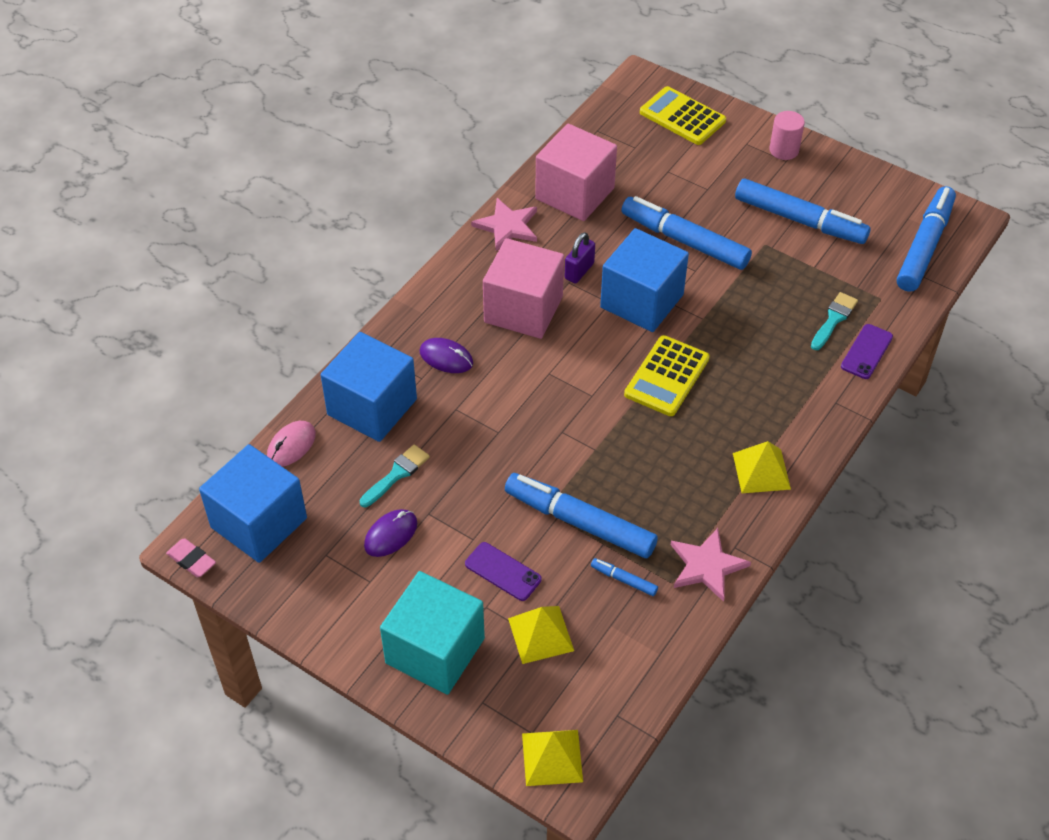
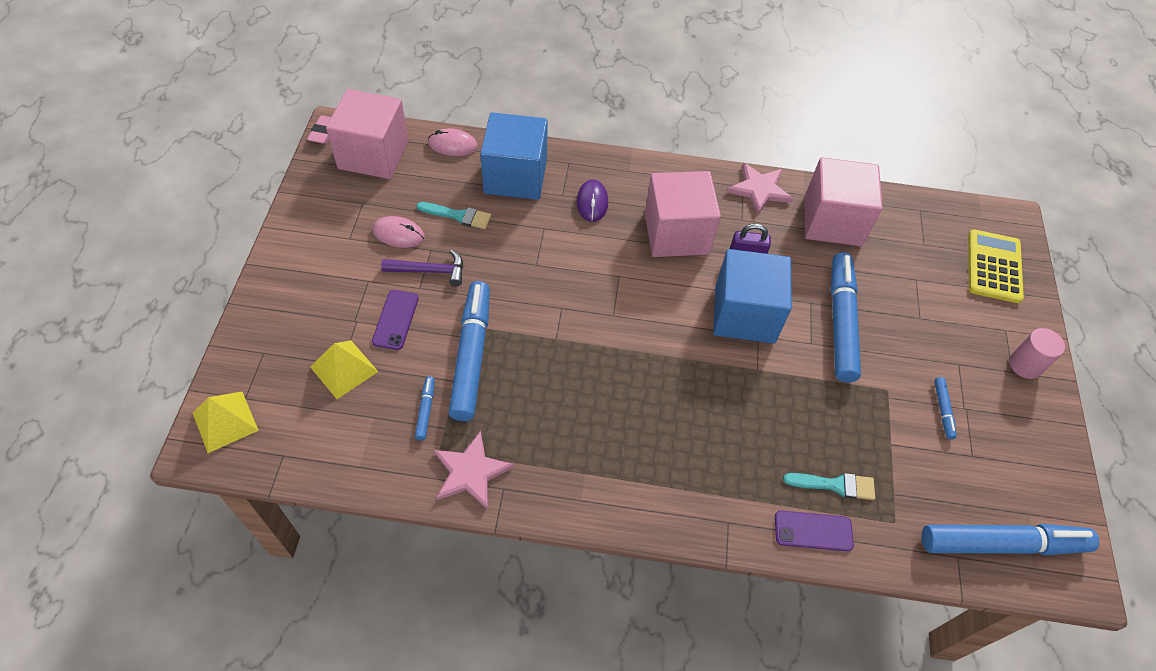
camera: 60 degrees right, 5 degrees up
blue cube [199,444,307,563] -> pink cube [326,89,409,179]
purple mouse [364,509,417,557] -> pink mouse [372,216,425,248]
turquoise cube [380,571,485,695] -> none
yellow calculator [624,335,710,416] -> none
yellow pyramid [733,441,791,493] -> none
blue marker [735,179,871,244] -> blue marker [934,377,957,439], size x0.43
none -> purple hammer [381,250,463,286]

